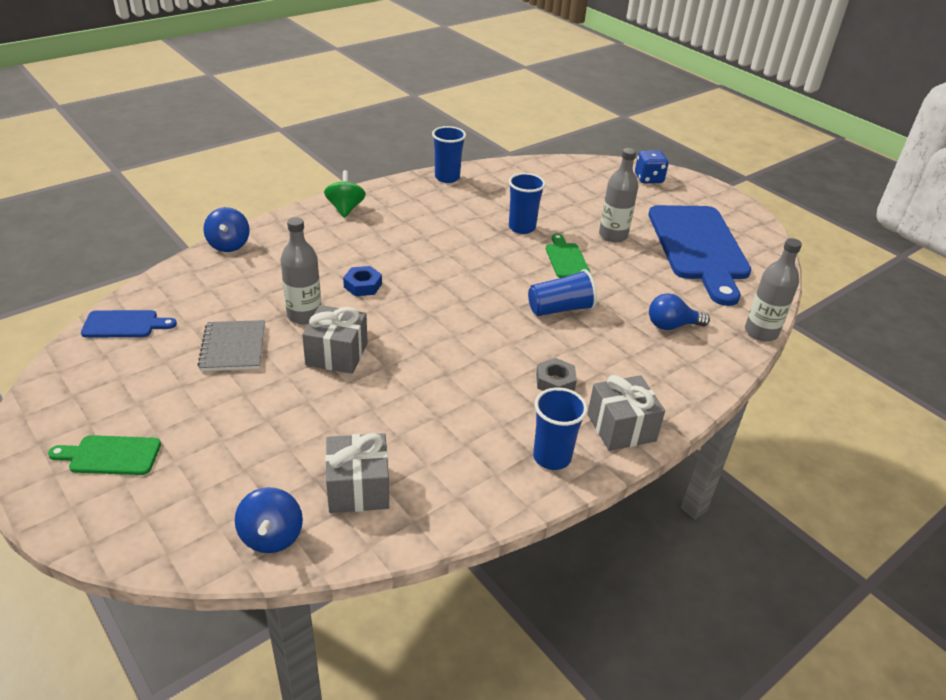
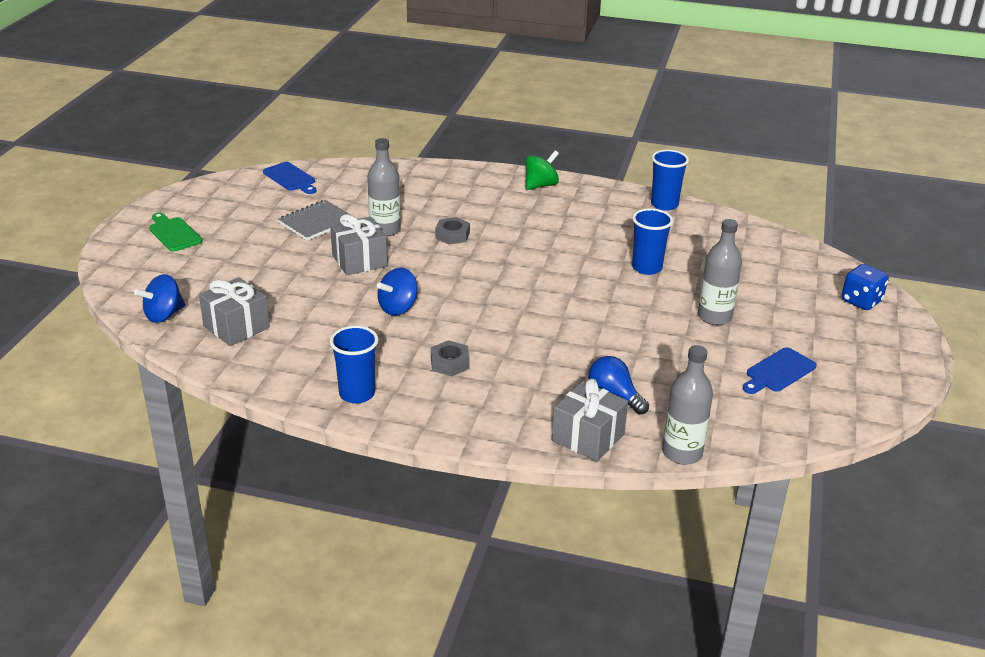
camera: 55 degrees right, 5 degrees down
blue spinning top [203,207,250,252] -> blue spinning top moved to [377,268,418,316]
blue nut [343,266,382,296] -> grey nut [435,217,470,245]
blue cup [528,269,597,316] -> none
green cutting board [546,234,590,278] -> none
grey gift [587,375,665,451] -> grey gift moved to [552,379,628,462]
blue cutting board [648,205,751,306] -> blue cutting board [743,347,817,394], size x0.43

